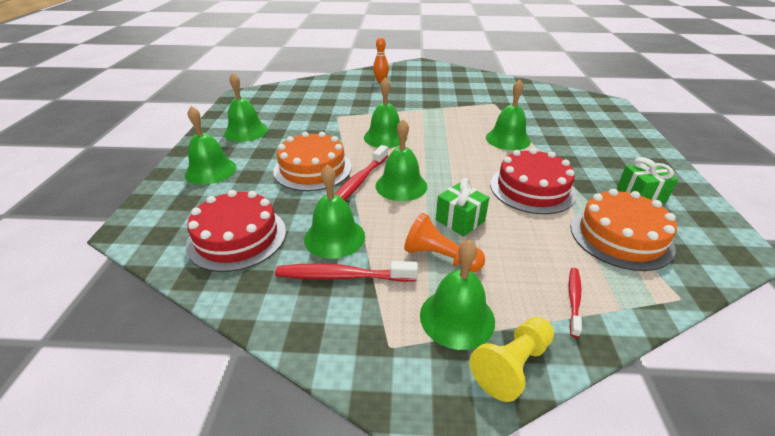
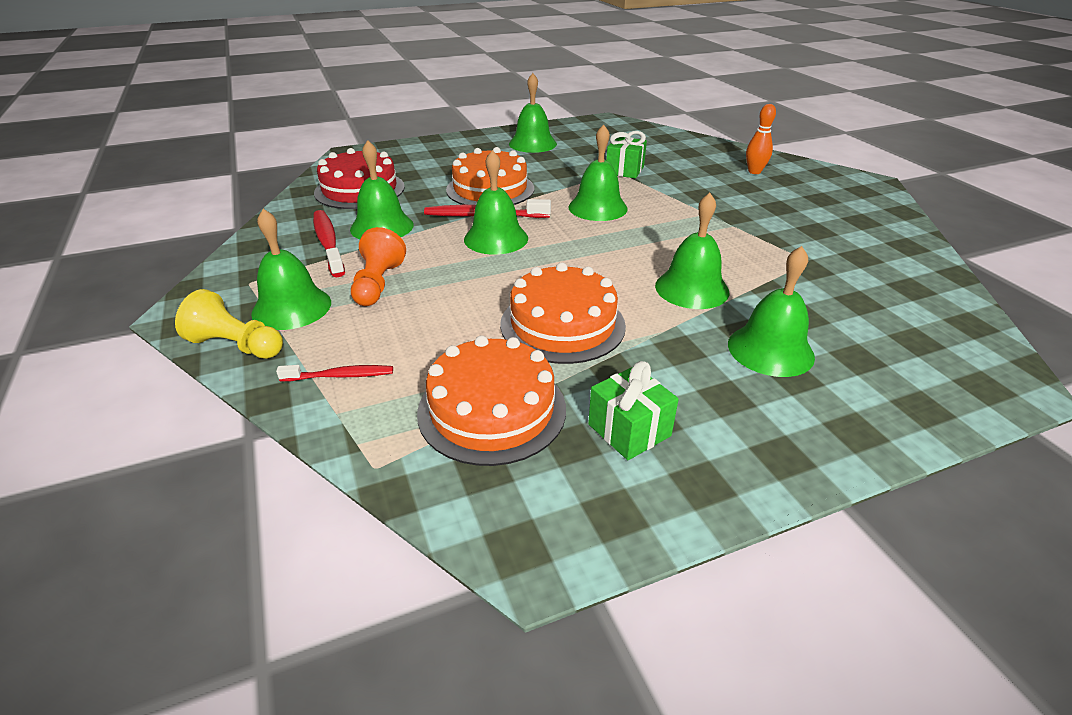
camera: 65 degrees right, 0 degrees up
green bell [185,106,236,185] -> green bell moved to [728,246,815,377]
green gift [436,178,489,236] -> green gift moved to [606,131,647,179]
red cake [490,148,576,214] -> orange cake [500,263,626,364]

